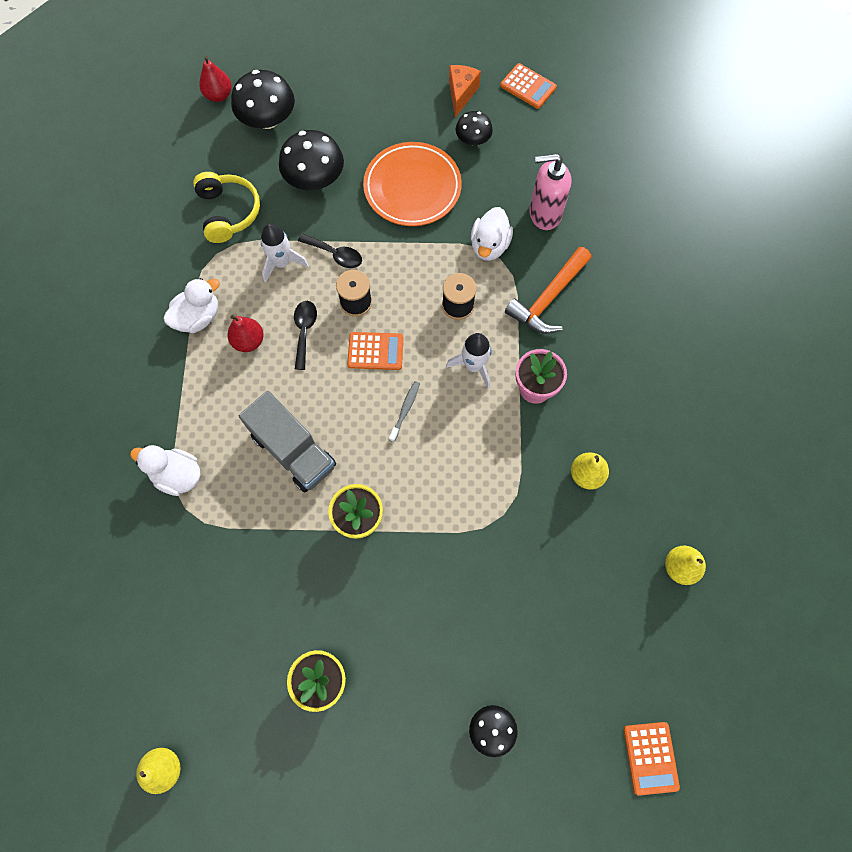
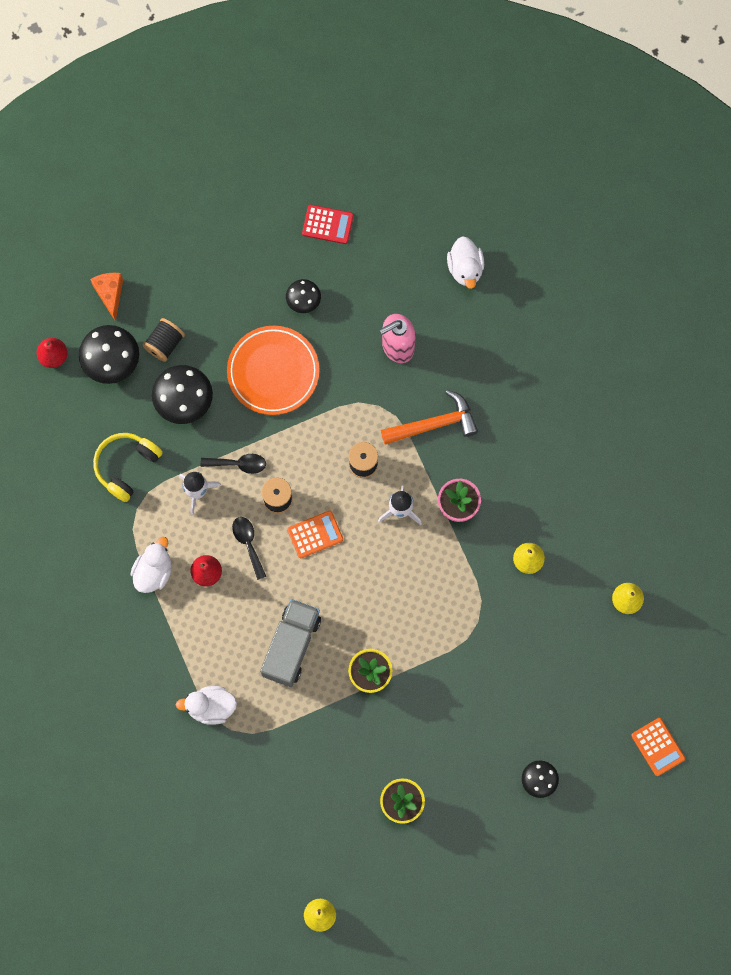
camera: 25 degrees left, 5 degrees up
yellow headphones [193,172,260,243] -> yellow headphones turned 105 degrees counterclockwise [93,433,163,502]
grey truck [239,391,336,492] -> grey truck turned 90 degrees counterclockwise [260,599,321,687]
grey toothbrush [389,381,420,442] -> none
orange cheese [449,65,481,118] -> orange cheese moved to [90,273,123,322]
white duck [471,207,513,261] -> white duck moved to [447,236,484,289]
orange calculator [500,63,557,109] -> red calculator [302,205,354,244]
orange hammer [505,247,591,334] -> orange hammer turned 120 degrees counterclockwise [381,390,478,445]
none -> black spool [142,318,185,362]

